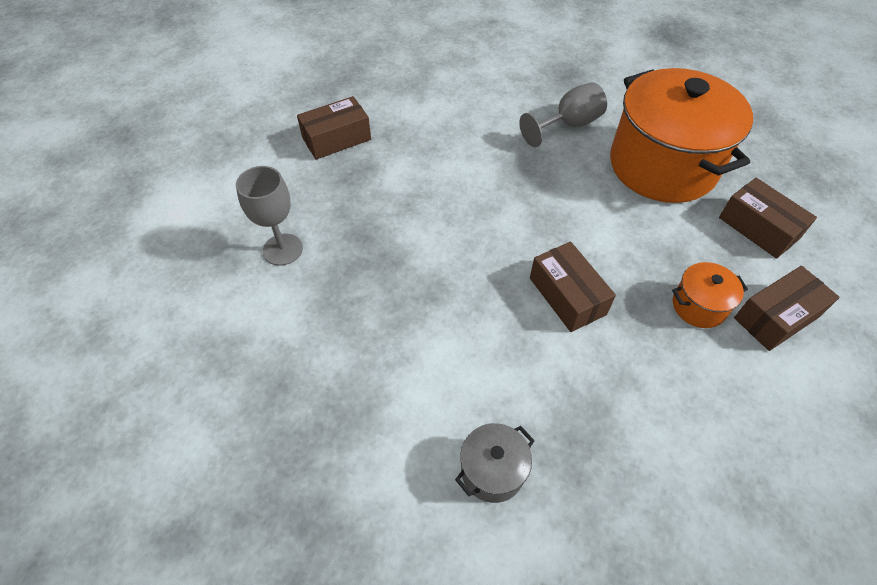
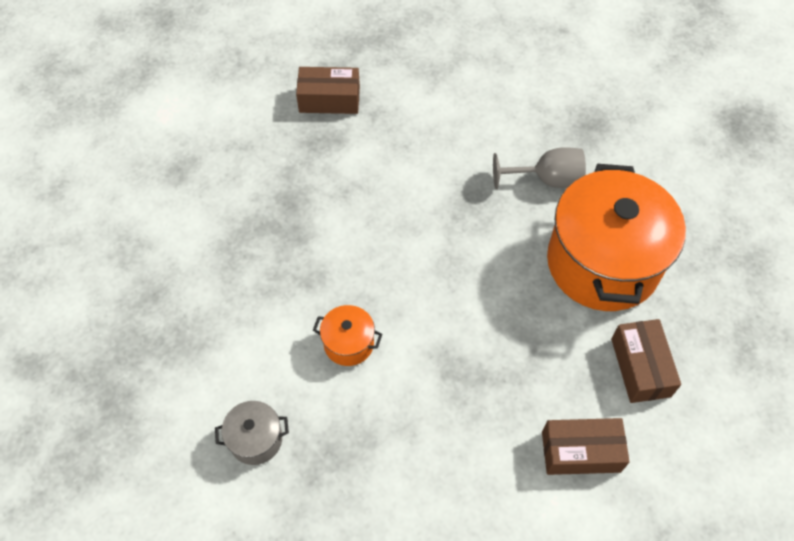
camera: 30 degrees right, 5 degrees up
grey goblet [236,166,303,266] -> none
brown box [530,242,616,332] -> none
orange pot [672,262,748,328] -> orange pot moved to [313,305,382,366]

